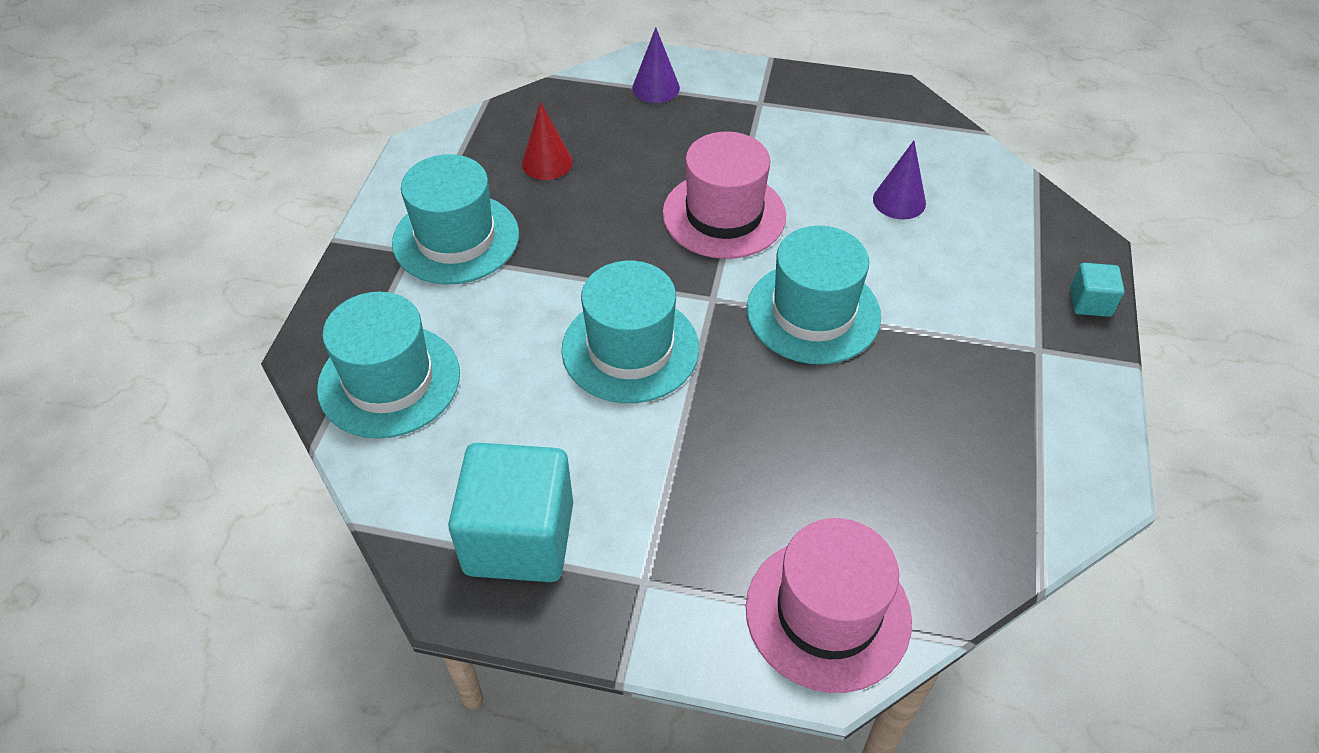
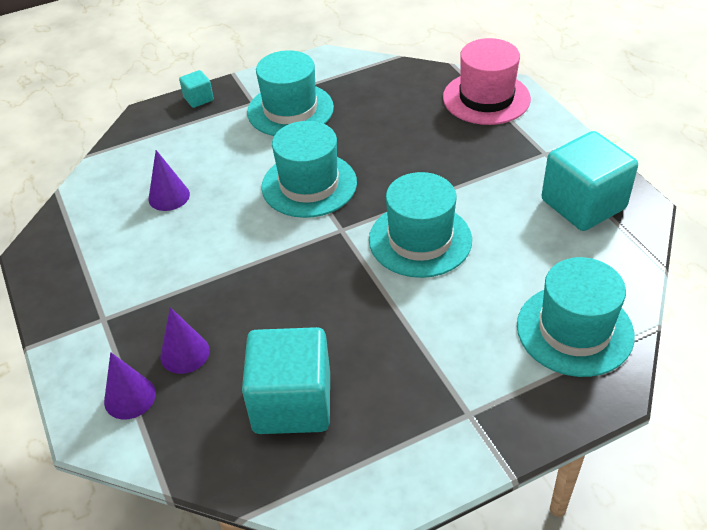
camera: 125 degrees left, 5 degrees down
turquoise hat [392,154,519,284] -> turquoise hat moved to [247,50,334,136]
red cone [522,102,573,180] -> turquoise cube [242,327,330,434]
pink hat [662,131,786,259] -> none
none -> purple cone [160,307,210,374]

